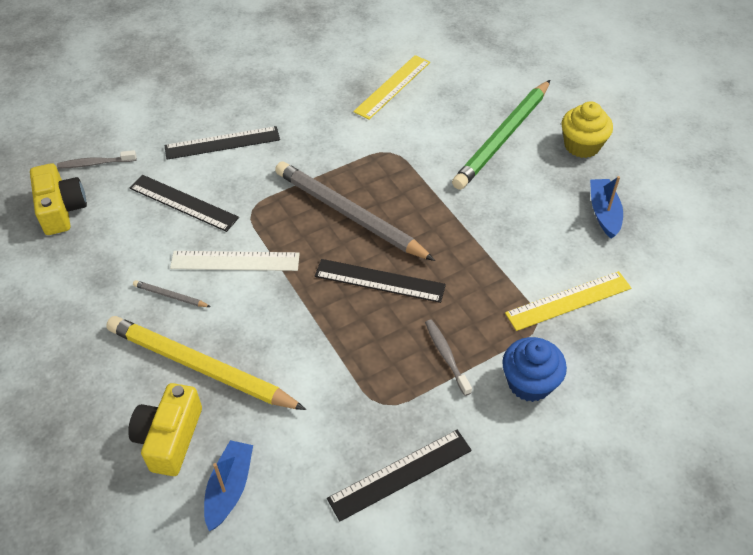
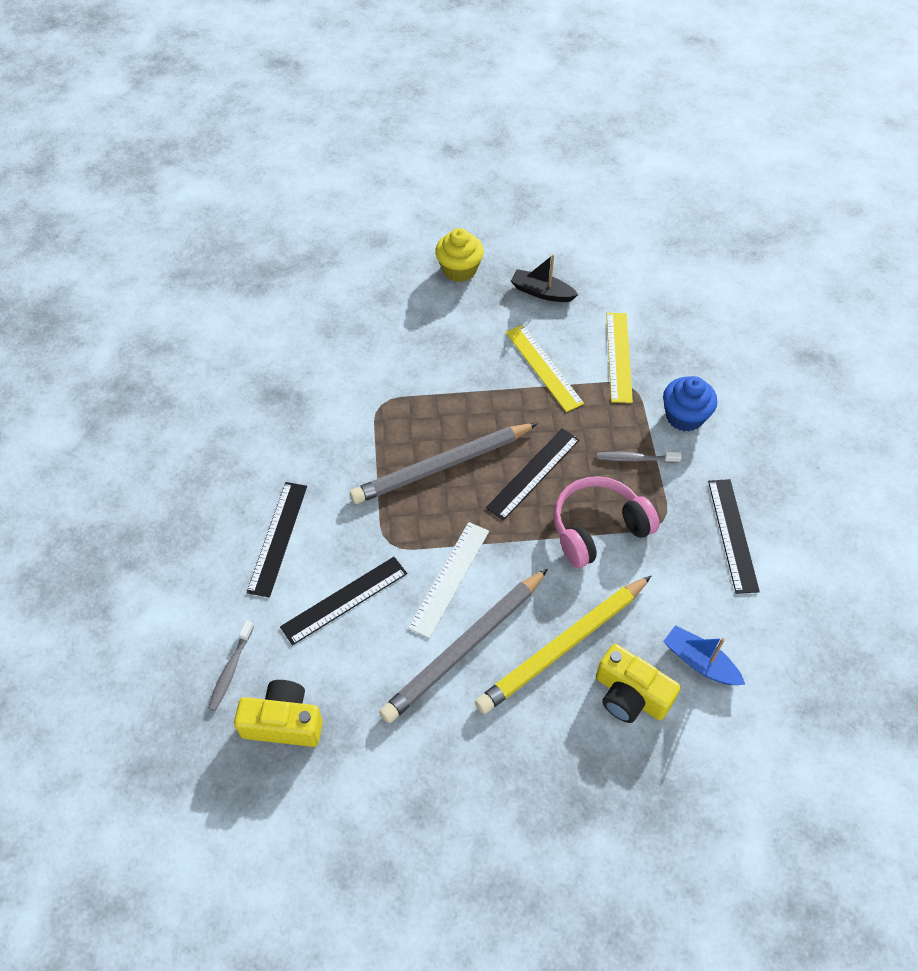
camera: 65 degrees left, 5 degrees up
grey pencil [133,280,211,307] -> grey pencil [379,569,548,723], size x2.50
yellow ruler [353,55,430,120] -> yellow ruler moved to [506,325,584,412]
green pencil [452,80,550,190] -> none
blue boat [590,176,623,239] -> black boat [511,254,578,302]
none -> pink headphones [553,476,660,568]

